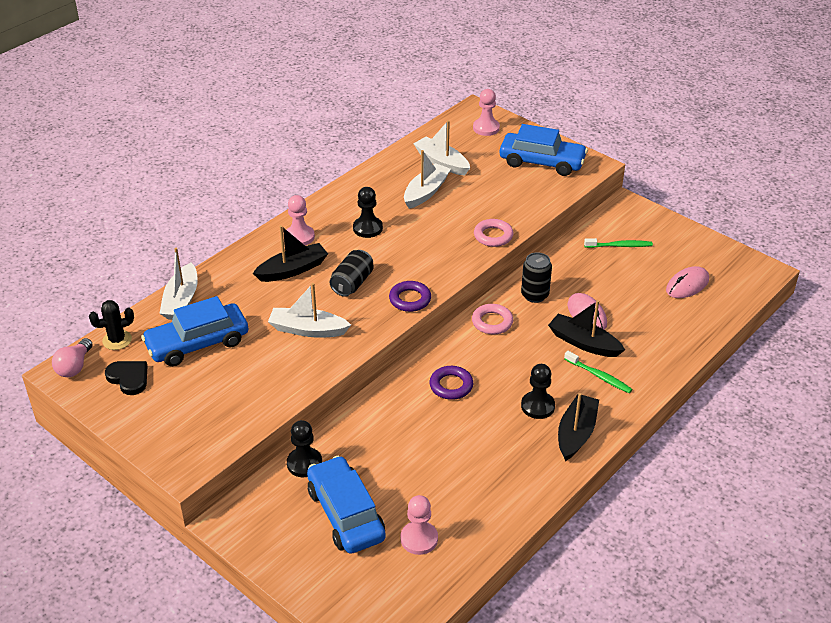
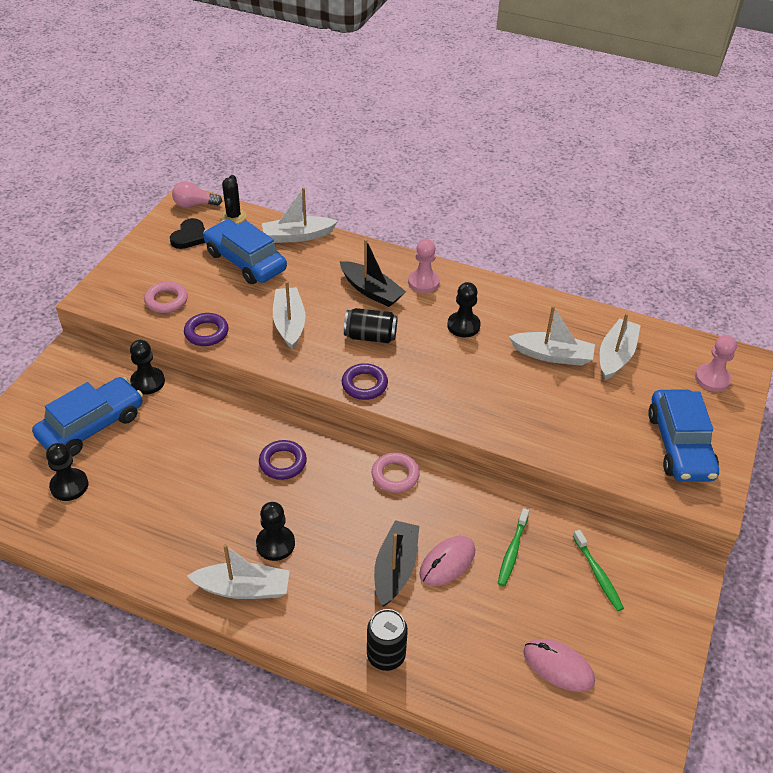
camera: 70 degrees right, 5 degrees up
black cactus [89,300,134,350] -> black cactus turned 45 degrees clockwise [221,175,247,224]
pink pawn [400,495,438,555] -> black pawn [46,443,88,501]
pink ring [474,219,513,247] -> pink ring moved to [144,281,188,313]
black can [521,252,552,303] -> black can moved to [367,609,408,671]
black boat [558,393,599,461] -> white boat [187,544,290,599]
green toothbrush [564,351,633,393] -> green toothbrush moved to [498,508,529,586]
none -> purple ring [184,313,229,346]

